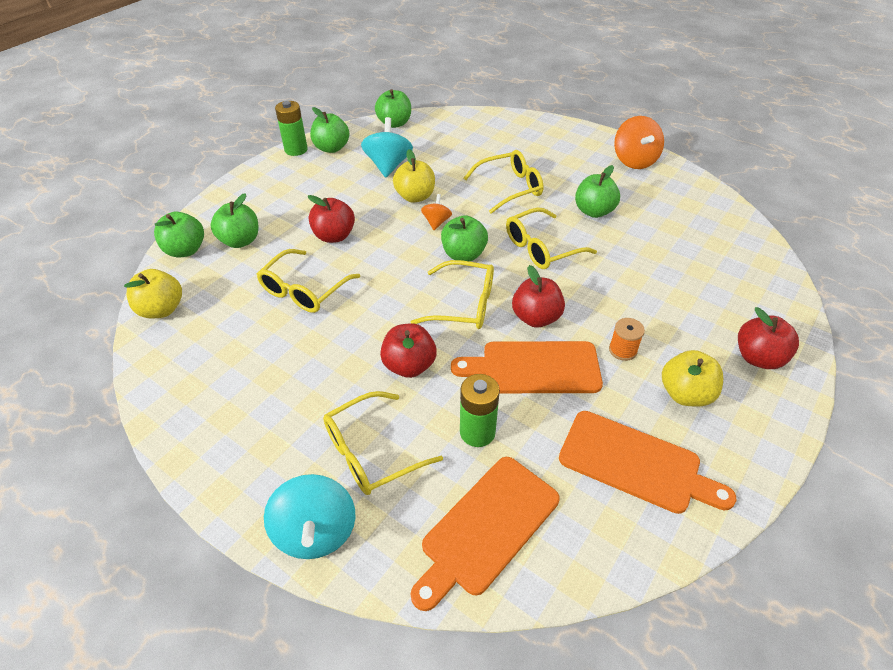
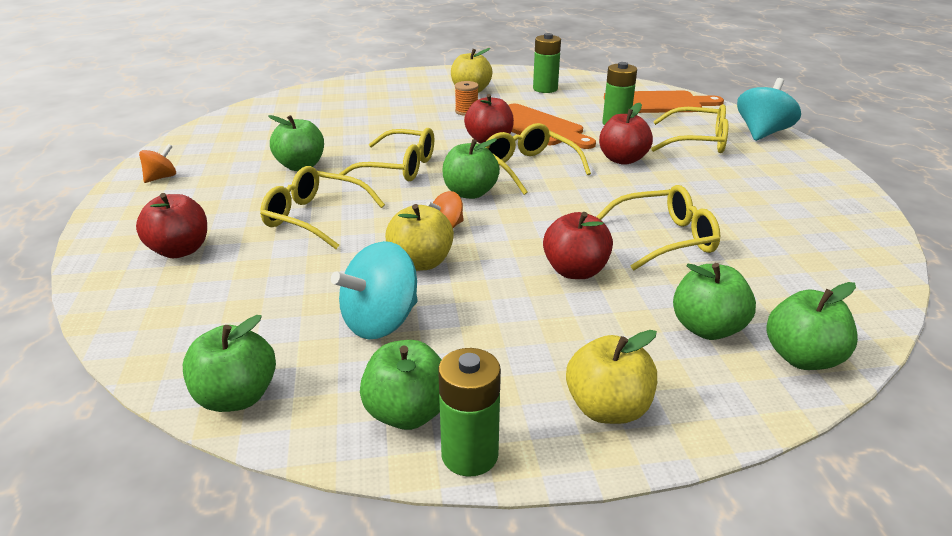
camera: 135 degrees left, 15 degrees down
yellow apple [124,269,182,319] -> yellow apple moved to [566,330,657,424]
orange cutting board [559,411,736,514] -> green battery [533,33,561,93]
orange spinning top [614,116,664,169] -> orange spinning top [139,144,176,183], size x0.55
red apple [738,307,799,369] -> red apple moved to [136,193,207,258]

